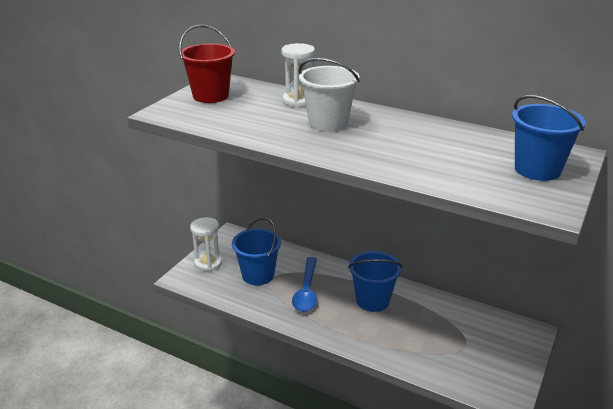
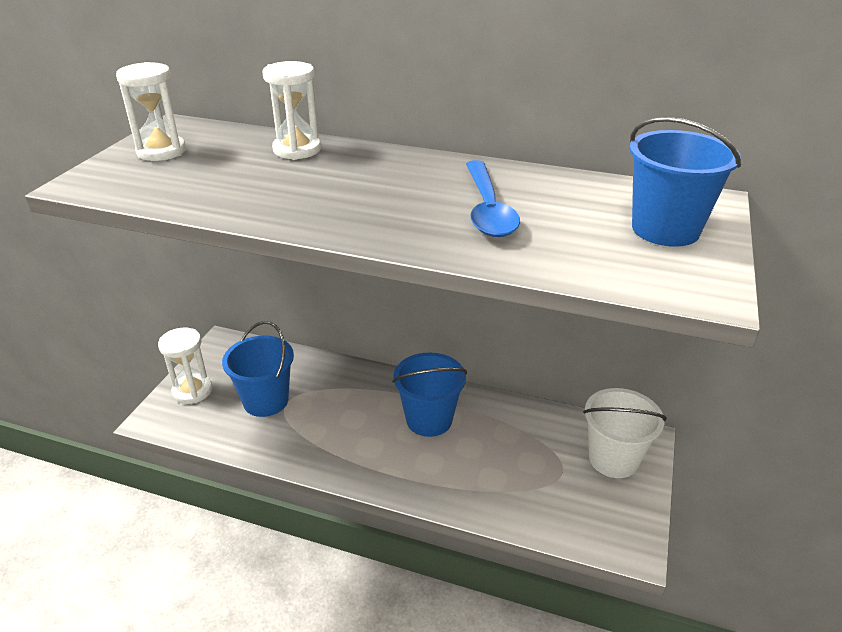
camera: 10 degrees left, 5 degrees up
red bucket [179,25,235,103] -> white hourglass [116,62,186,161]
blue spoon [292,257,317,312] -> blue spoon moved to [466,160,520,237]
white bucket [299,58,360,132] -> white bucket moved to [583,388,667,478]

